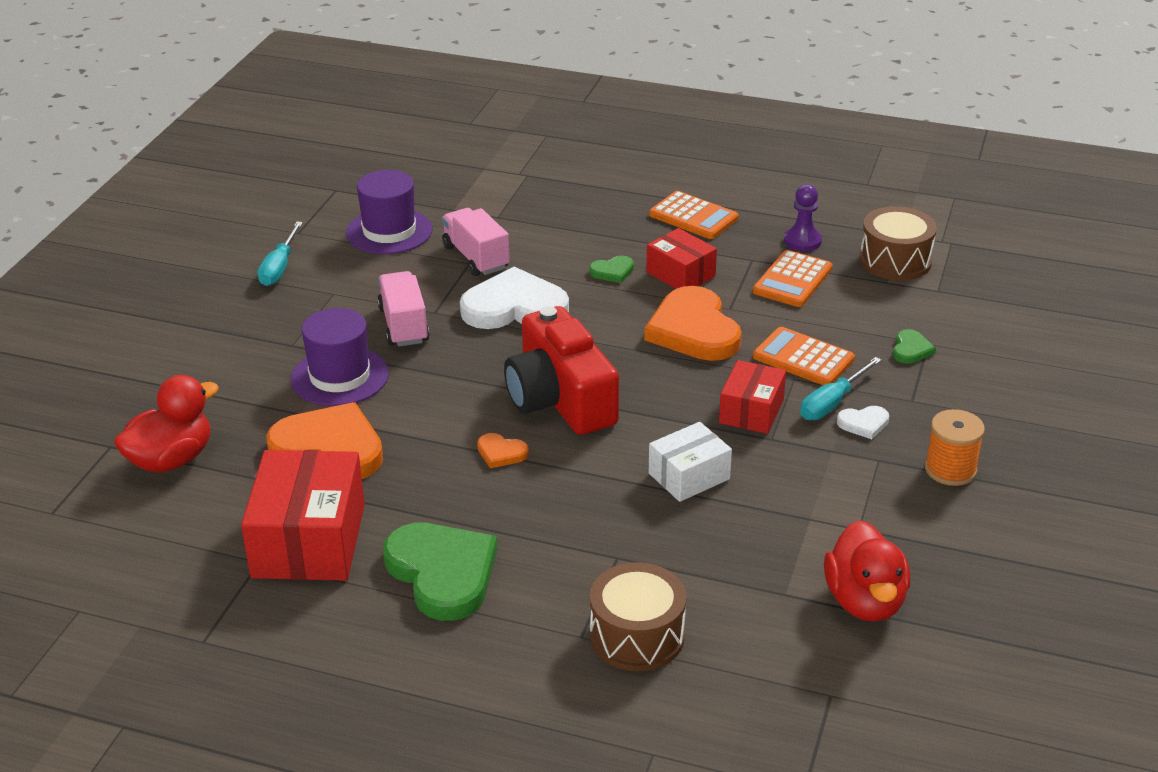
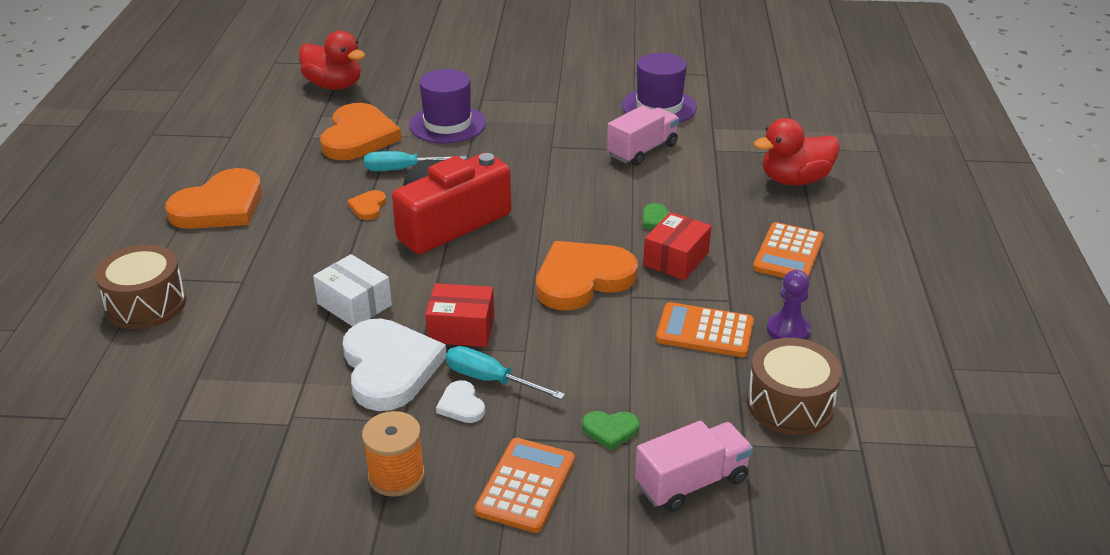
camera: 75 degrees right, 0 degrees up
red box [241,450,365,581] -> none
turquoise screwdriver [257,222,303,286] -> turquoise screwdriver moved to [364,151,467,171]
pink truck [377,271,429,347] -> pink truck moved to [635,421,753,512]
green heart [383,523,497,621] -> orange heart [165,168,262,229]
white heart [460,267,569,329] -> white heart moved to [343,318,447,411]
orange calculator [753,327,855,385] -> orange calculator moved to [475,438,575,533]
red duck [824,520,910,622] -> red duck moved to [754,118,840,185]

